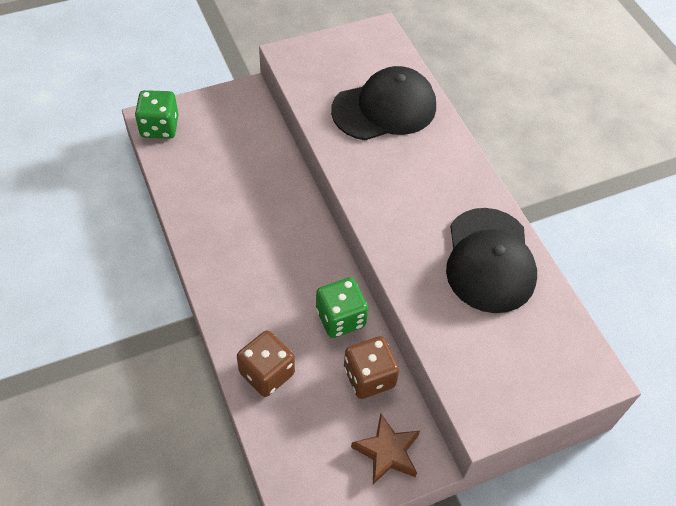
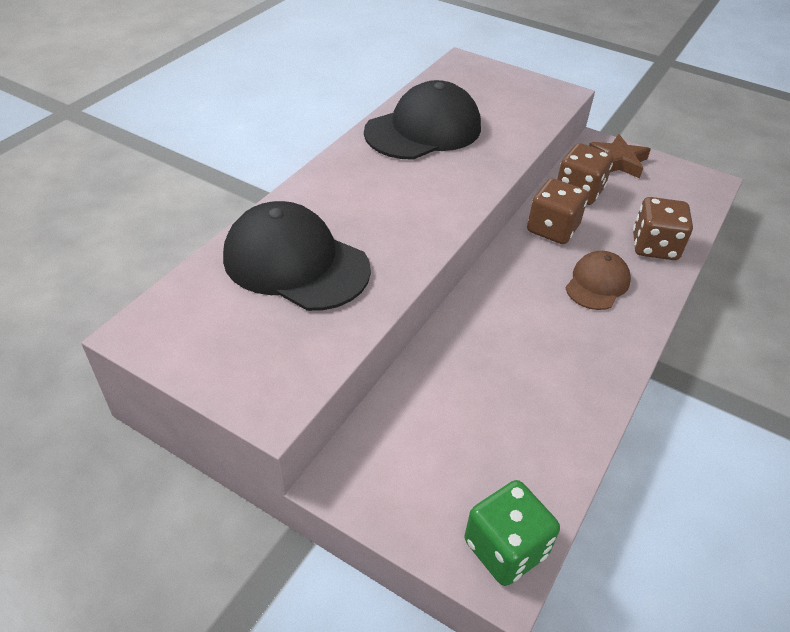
camera: 125 degrees left, 10 degrees down
green dice [316,277,368,338] -> brown dice [527,178,588,244]
none -> brown cap [566,251,631,310]

